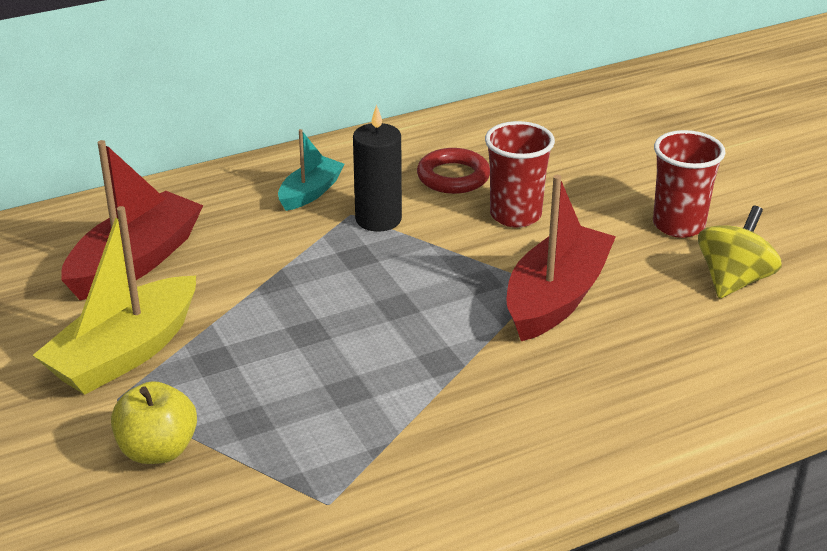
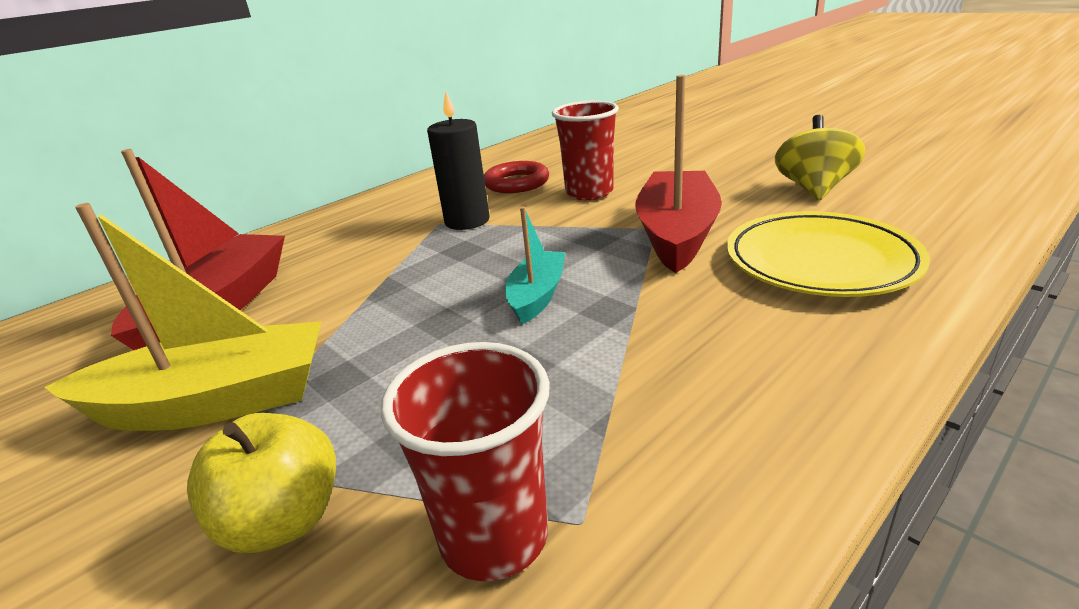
camera: 15 degrees left, 5 degrees down
yellow boat [33,206,196,395] -> yellow boat turned 120 degrees counterclockwise [44,203,322,431]
turquoise boat [278,129,345,211] -> turquoise boat moved to [505,206,565,324]
red cup [653,130,726,238] -> red cup moved to [381,342,550,581]
none -> yellow plate [727,211,930,297]

